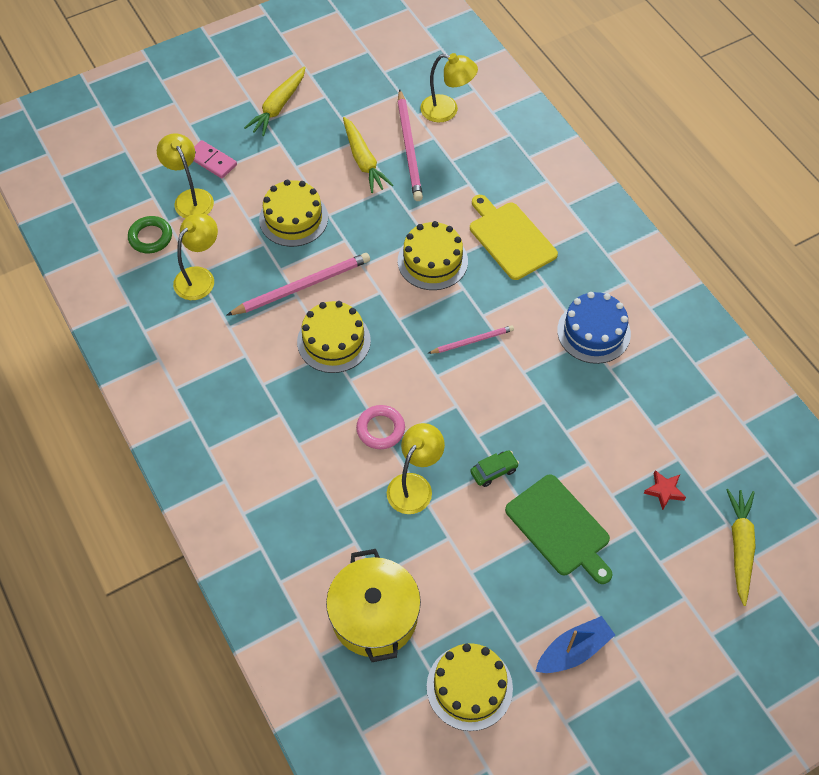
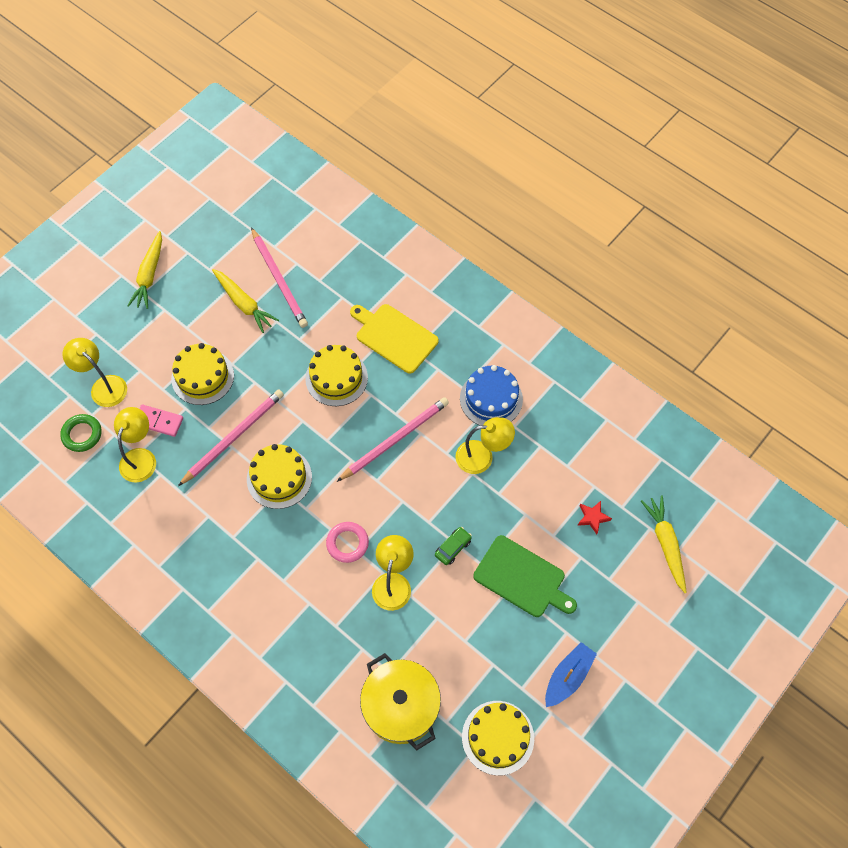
camera: 20 degrees left, 5 degrees up
pink domino [193,140,237,178] -> pink domino moved to [139,404,183,437]
yellow lamp [420,53,478,123] -> yellow lamp moved to [456,417,515,474]
pink pencil [428,325,514,354] -> pink pencil [337,397,449,482], size x1.75

